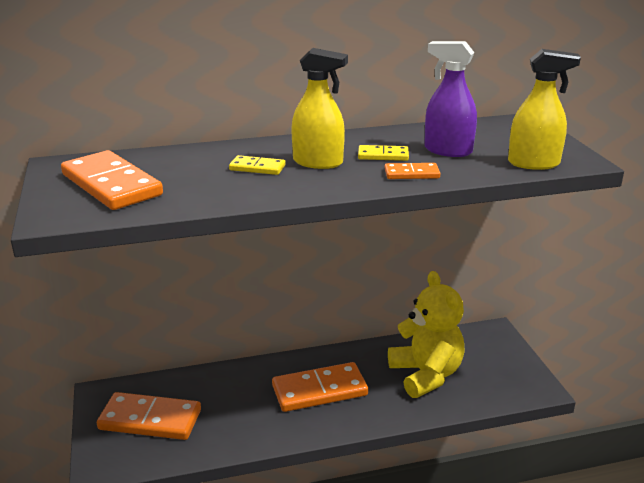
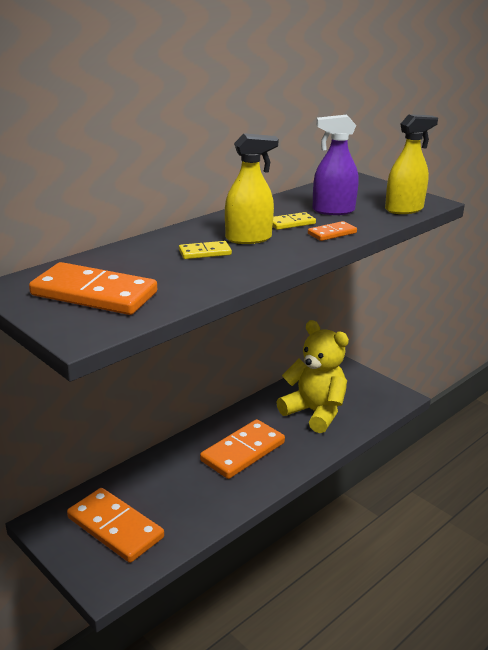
camera: 30 degrees left, 0 degrees up
orange domino [97,392,201,440] -> orange domino turned 60 degrees clockwise [67,488,164,563]

